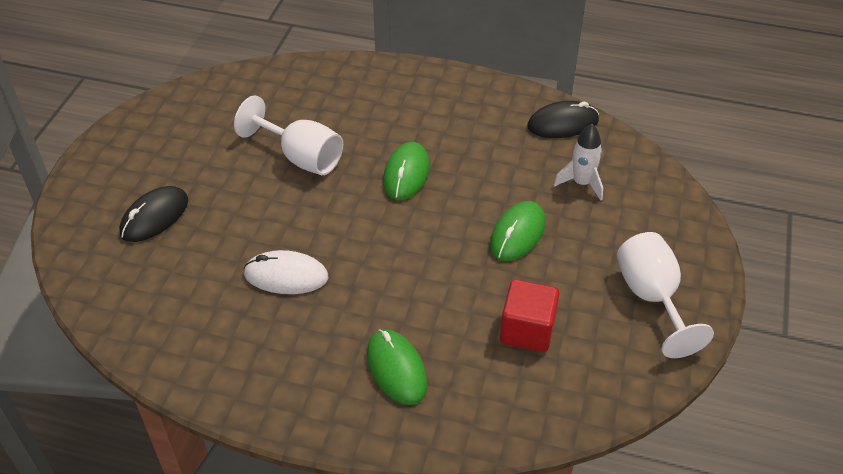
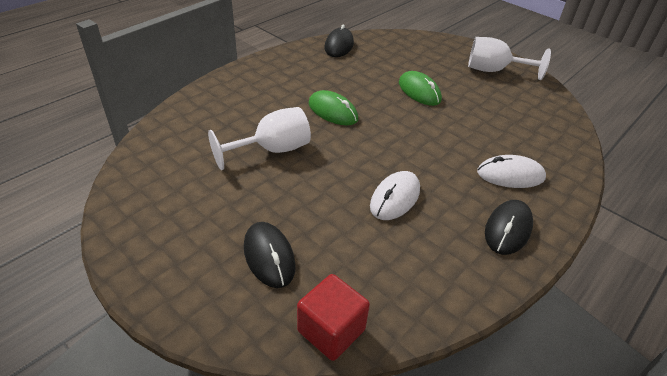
camera: 65 degrees left, 5 degrees down
green mouse [367,329,427,405] -> white mouse [477,155,546,188]
red cube [500,279,560,352] -> red cube moved to [297,274,370,361]
white rocket [554,124,603,200] -> none
none -> black mouse [485,200,533,255]

